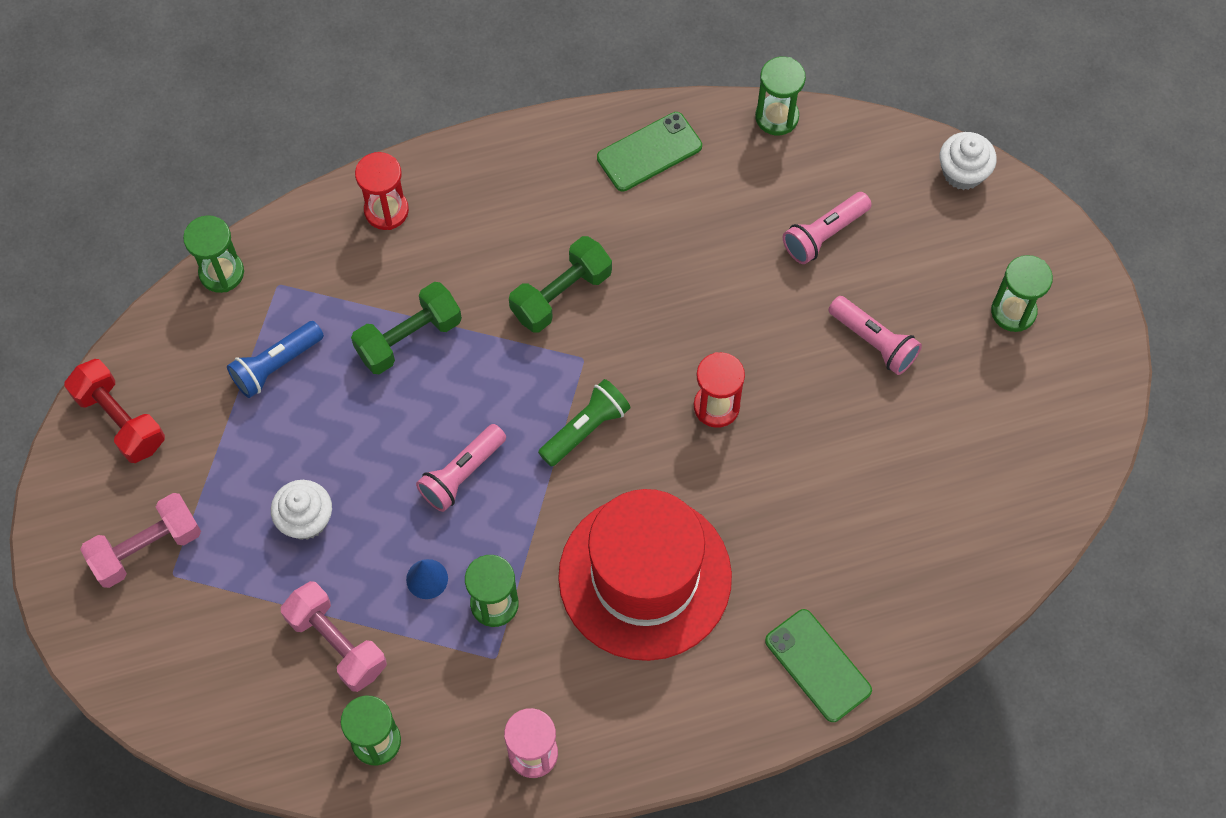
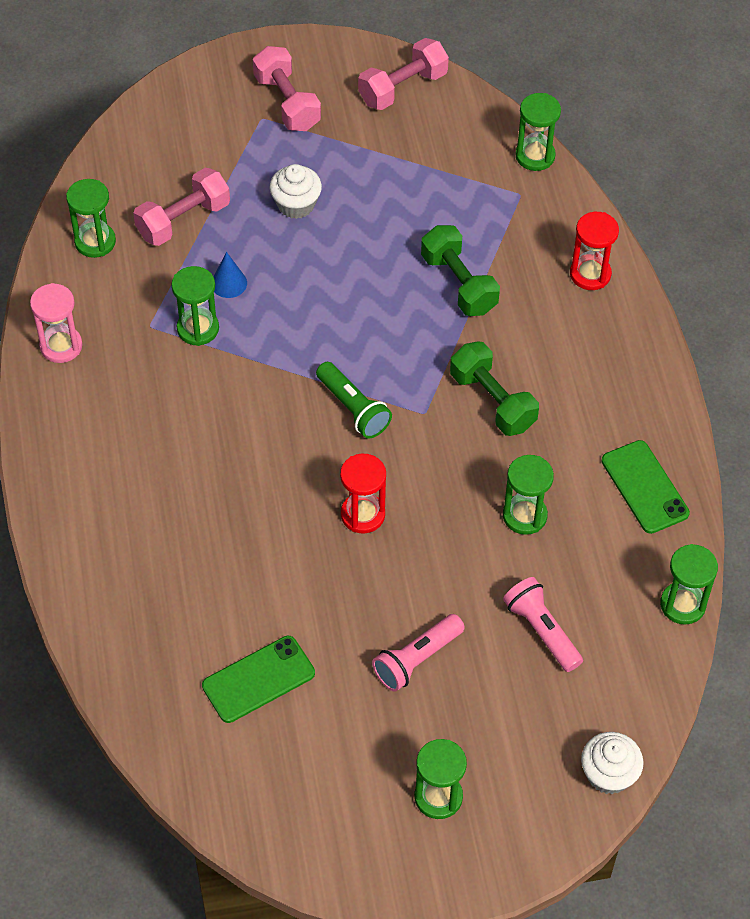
camera: 95 degrees right, 10 degrees down
red dumbbell [64,359,165,463] -> pink dumbbell [358,38,449,110]
blue flashlight [227,321,324,398] -> none
pink flashlight [416,424,506,512] -> none
red hat [558,489,732,661] -> none
green phone [765,609,872,722] -> green phone moved to [202,636,315,723]
none -> green hourglass [503,455,554,535]

